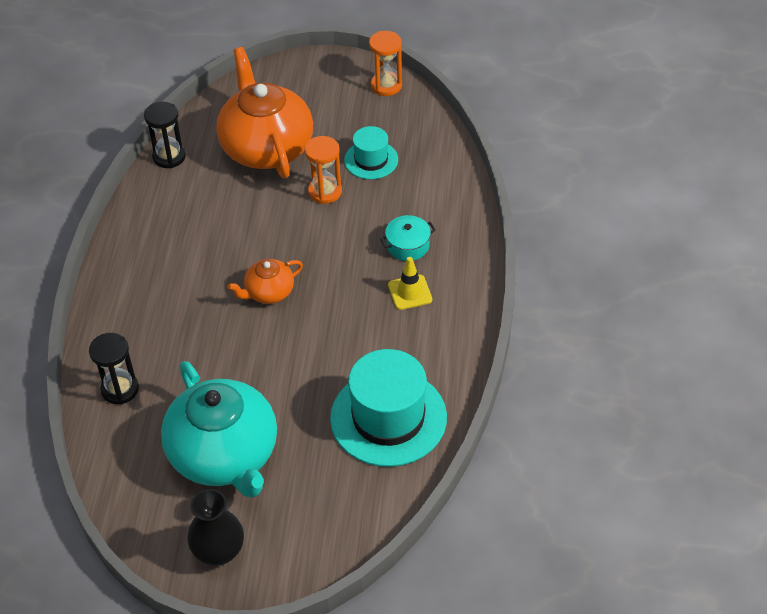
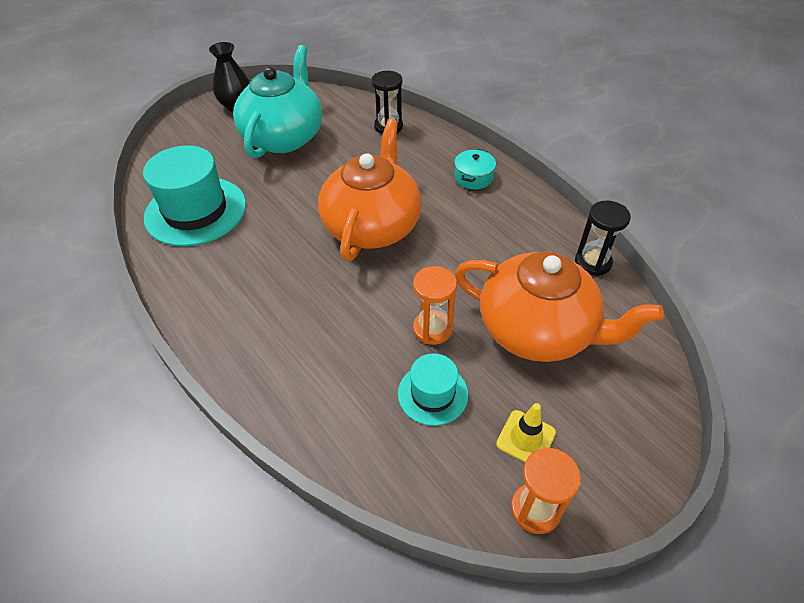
camera: 135 degrees right, 0 degrees up
turquoise teapot [161,361,277,498] -> turquoise teapot turned 90 degrees clockwise [233,45,322,158]
orange teapot [227,259,303,304] -> orange teapot [318,119,422,261], size x2.09
turquoise pot [380,215,436,261] -> turquoise pot moved to [454,149,496,189]
yellow traffic cone [388,257,432,310] -> yellow traffic cone moved to [496,403,556,462]

